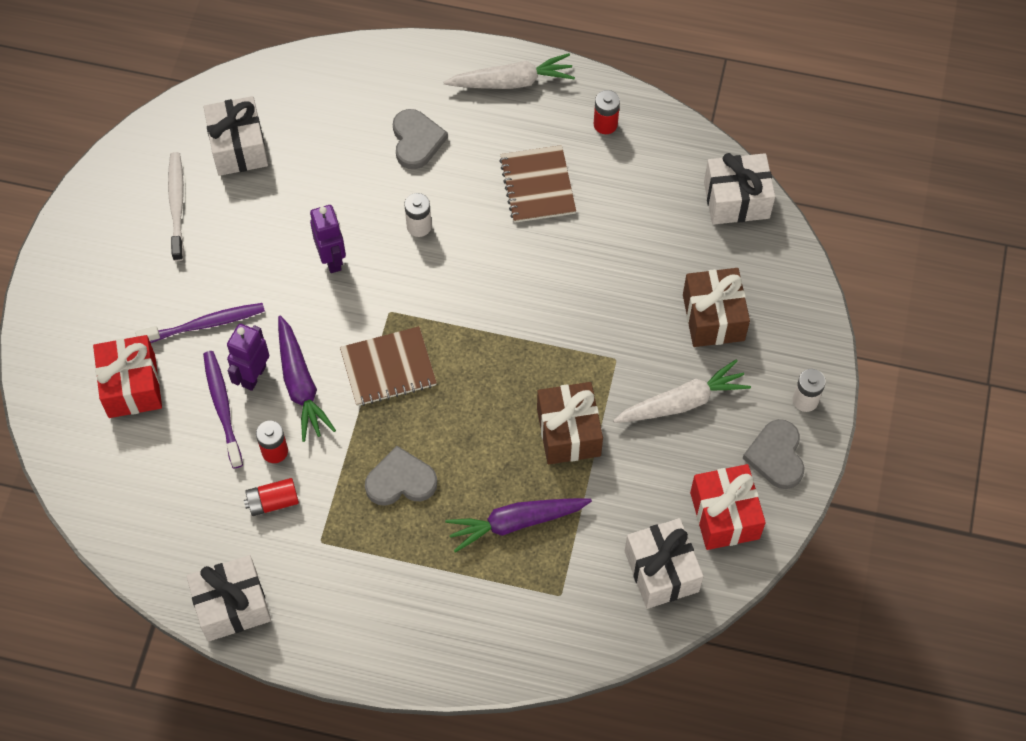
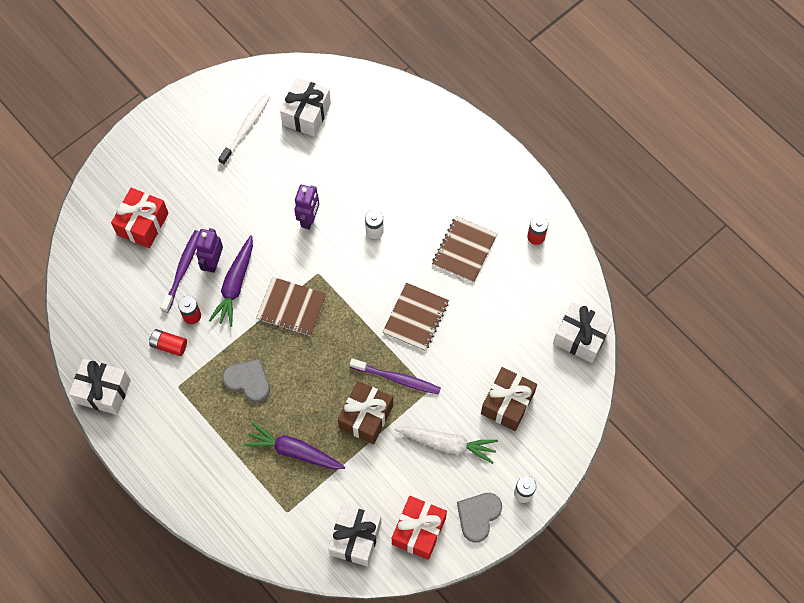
camera: 35 degrees right, 5 degrees up
purple toothbrush [135,303,265,343] -> purple toothbrush moved to [350,358,441,395]
purple robot [227,323,269,391] -> purple robot turned 45 degrees counterclockwise [195,228,223,273]
grey heart [393,109,448,169] -> none
white carrot [443,53,575,89] -> none
none -> brown notebook [383,282,449,351]

